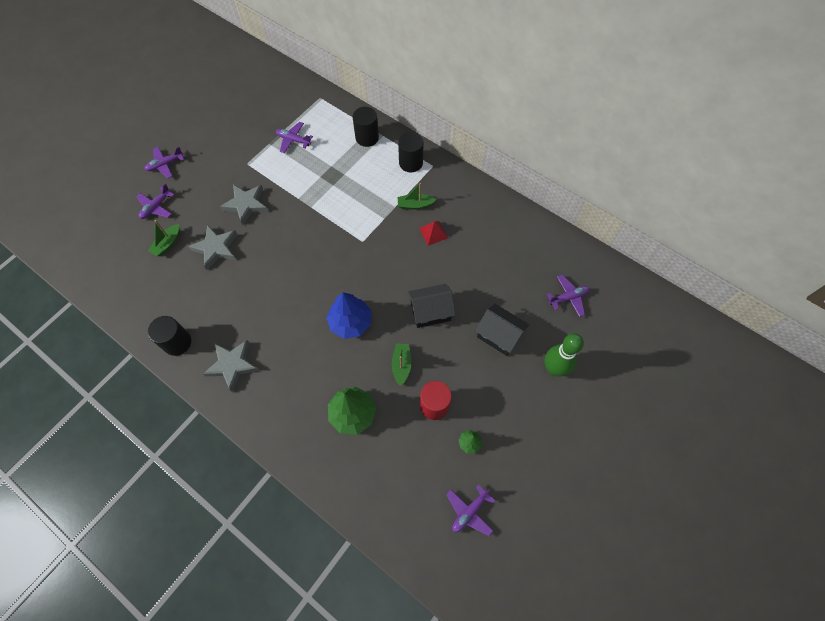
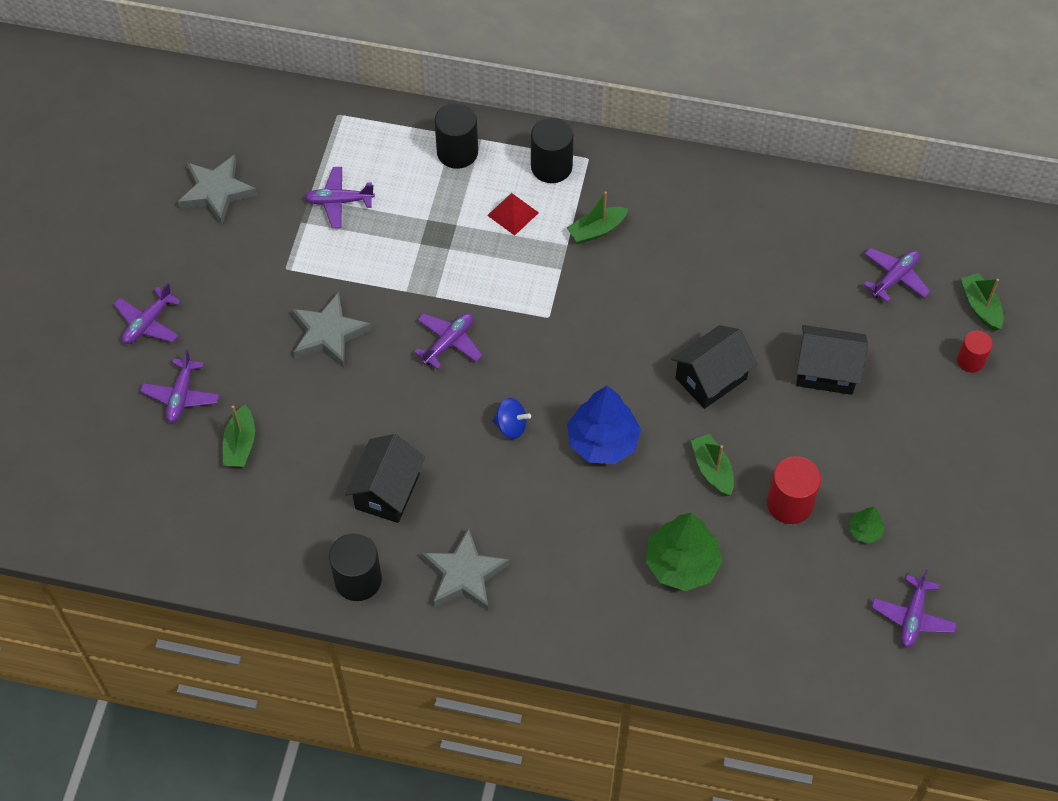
camera: 25 degrees left, 5 degrees down
grey star [188,225,238,270] -> grey star moved to [178,155,257,225]
red pyramid [419,221,448,246] -> red pyramid moved to [487,193,539,236]
green bowling pin [545,333,584,376] -> none
none -> black house [345,434,425,523]
none -> purple plane [414,313,483,369]
none -> blue spinning top [493,398,531,439]
none -> red cylinder [957,330,993,373]
none -> green boat [961,273,1003,331]

